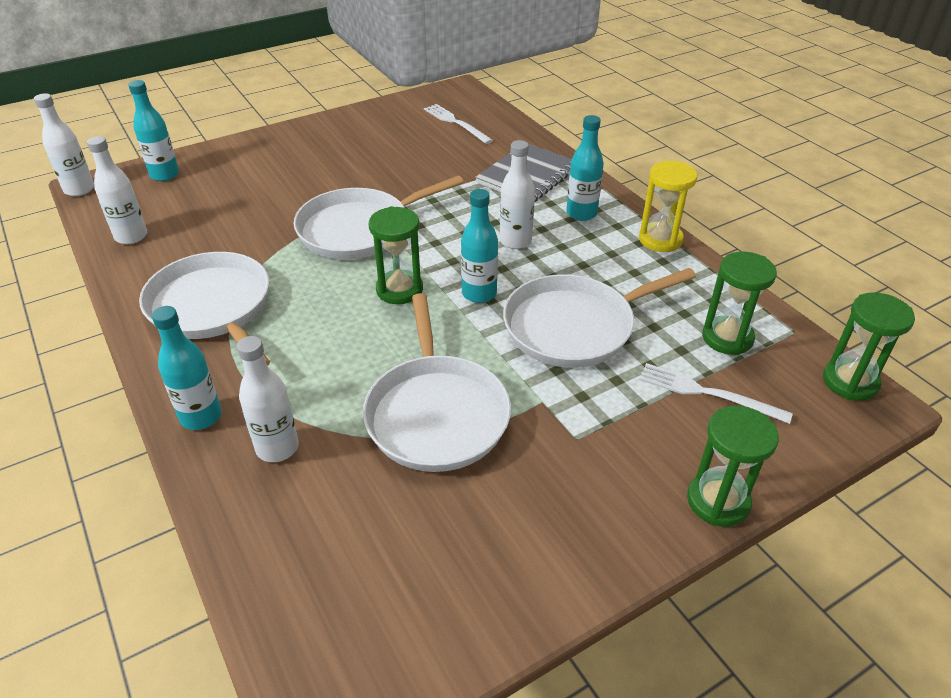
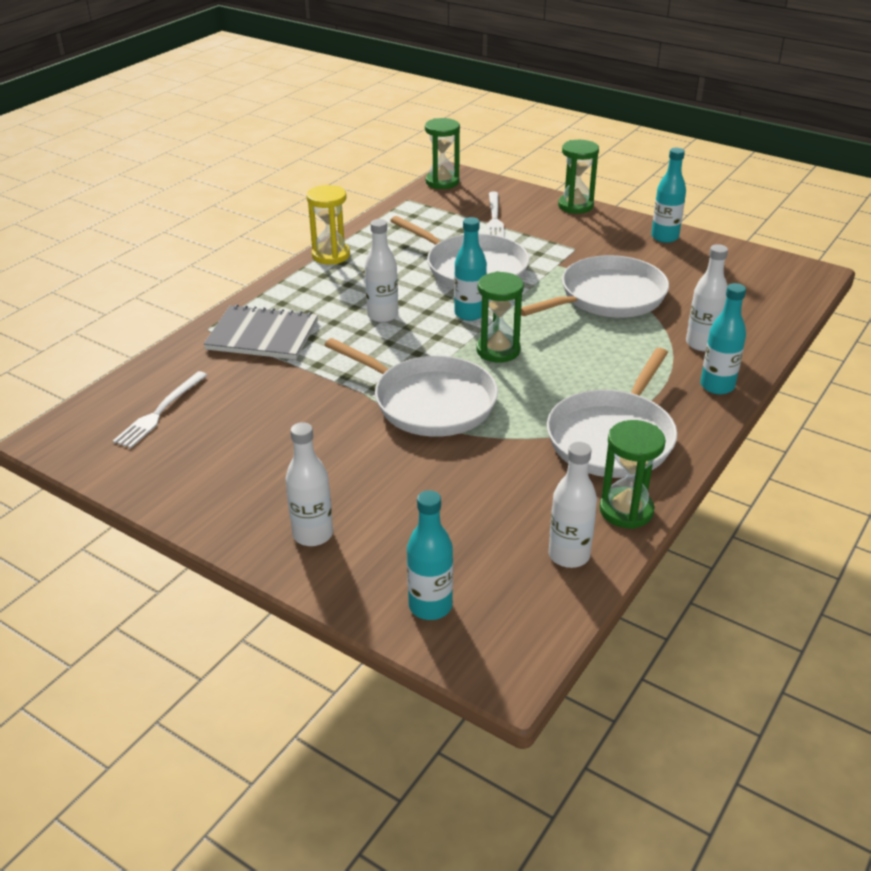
camera: 115 degrees left, 5 degrees down
white bottle [34,93,94,196] -> white bottle moved to [285,422,333,546]
turquoise bottle [566,115,604,221] -> turquoise bottle moved to [651,148,686,243]
green hourglass [702,252,777,355] -> green hourglass moved to [600,420,666,529]

